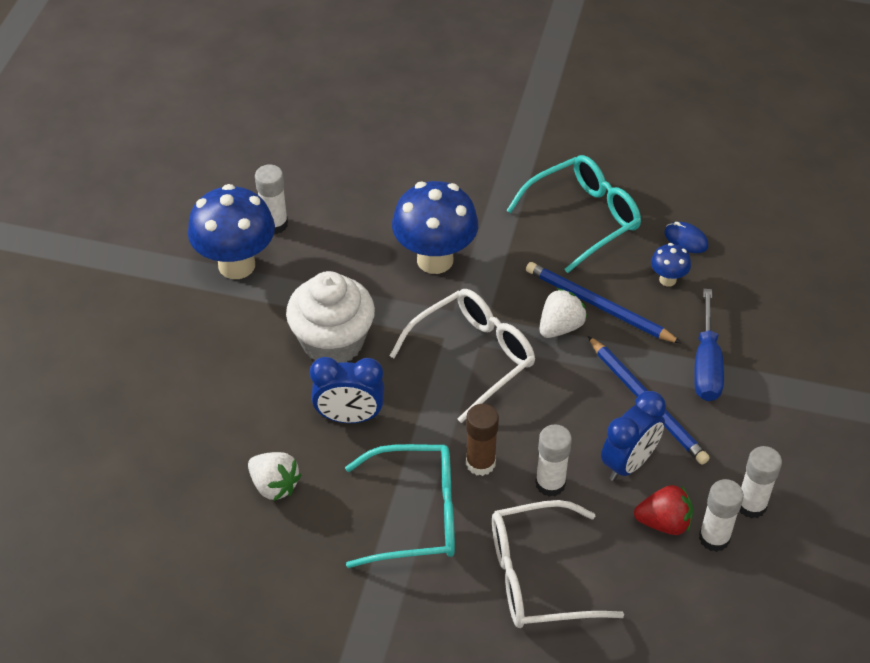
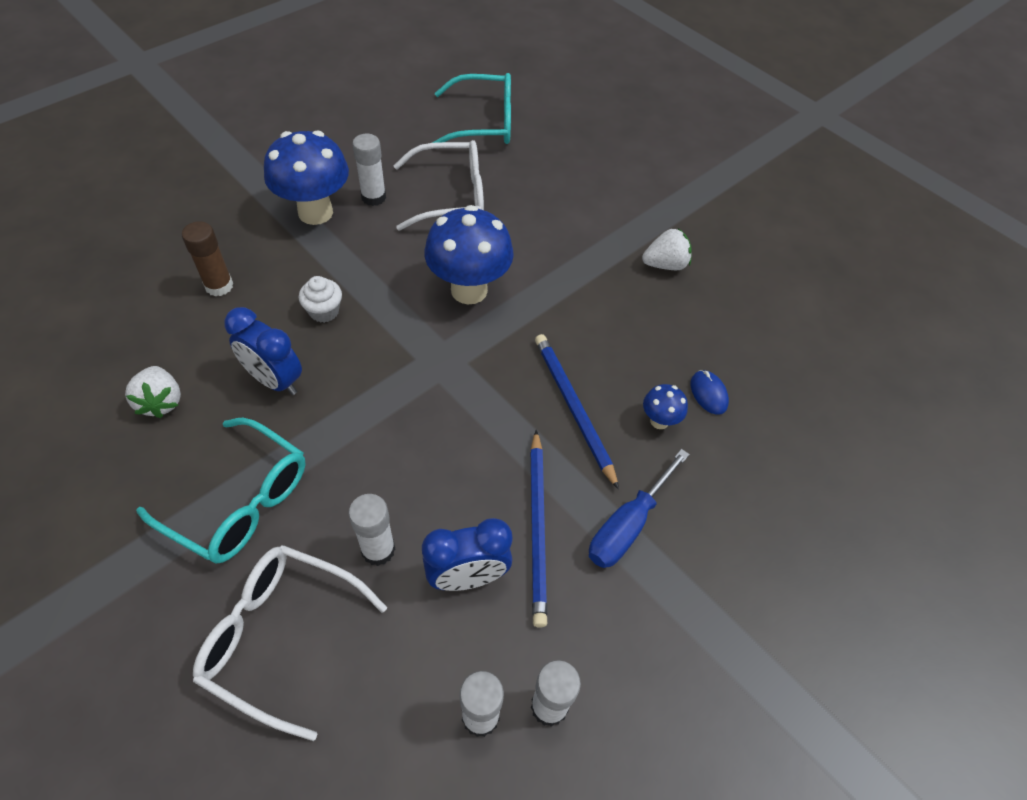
camera: 30 degrees right, 5 degrees up
white cupcake [286,271,375,363] -> white cupcake [299,276,342,323], size x0.49
white glasses [390,289,535,423] -> white glasses moved to [393,140,484,231]
brown glue stick [466,404,499,476] -> brown glue stick moved to [182,221,233,296]
turquoise glasses [506,155,641,273] -> turquoise glasses moved to [432,73,511,144]
white strawberry [540,288,587,338] -> white strawberry moved to [642,229,692,270]
red strawberry [634,485,693,535] -> none

